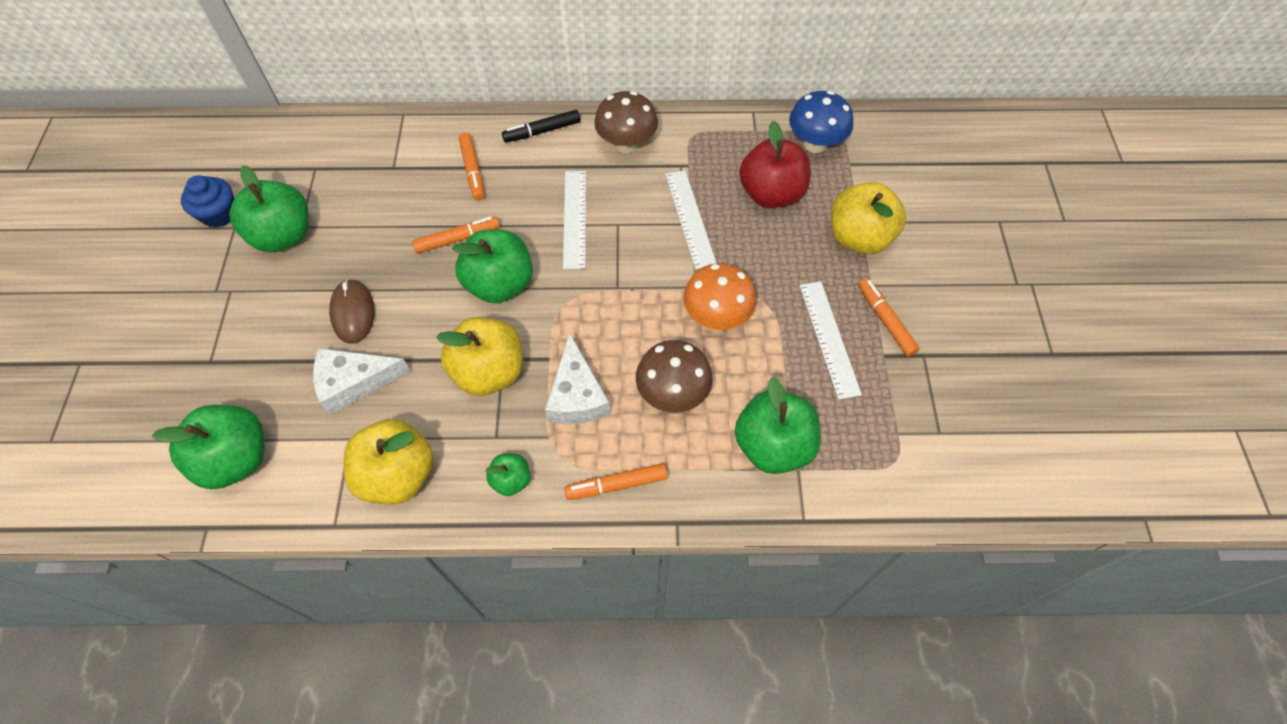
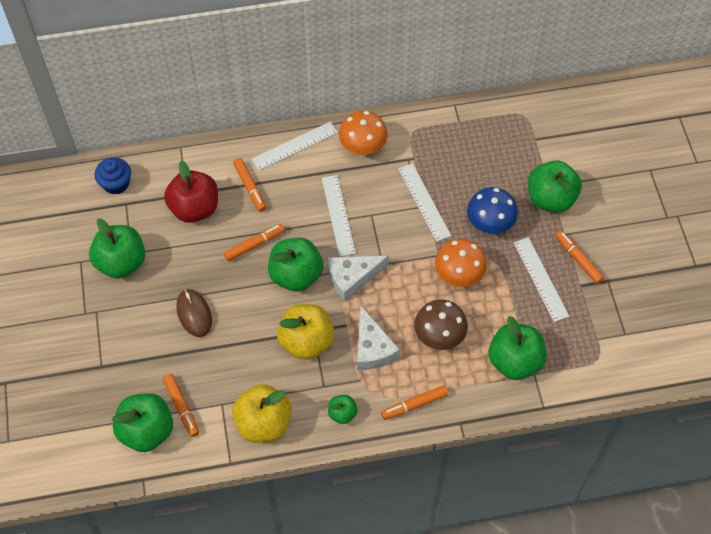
camera: 10 degrees left, 0 degrees up
blue cupcake [181,175,234,228] -> blue cupcake moved to [95,157,131,195]
white cheese [313,348,411,415] -> white cheese moved to [328,256,389,302]
black marker [502,110,581,143] -> white ruler [251,122,338,170]
brown mushroom [594,91,658,153] -> orange mushroom [339,111,388,156]
red apple [739,121,810,208] -> red apple moved to [164,161,218,223]
blue mushroom [789,91,853,153] -> blue mushroom moved to [467,187,518,234]
yellow apple [831,182,906,254] -> green apple [528,160,582,213]
none -> orange marker [163,373,199,437]

